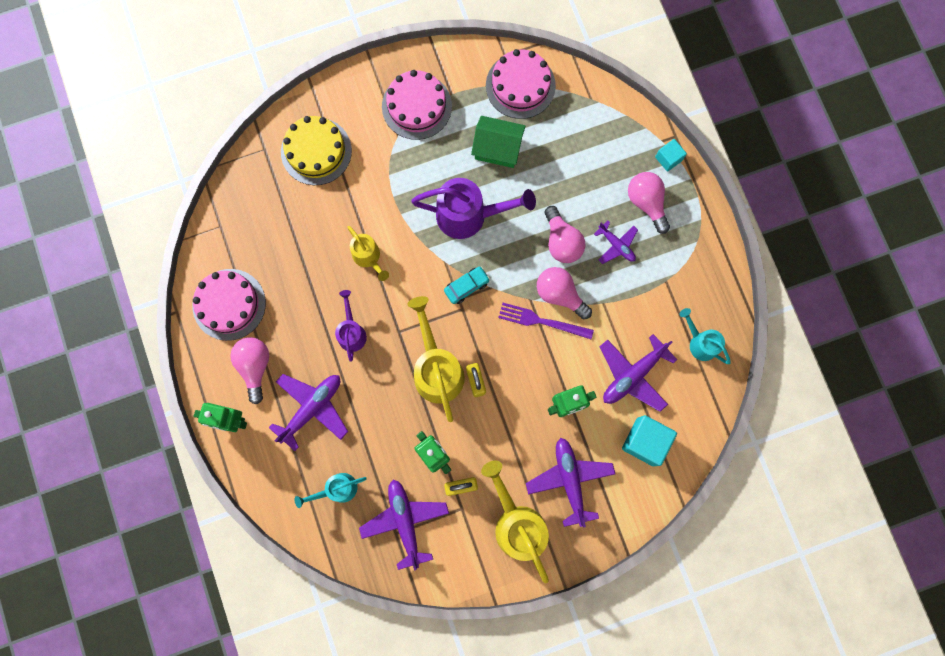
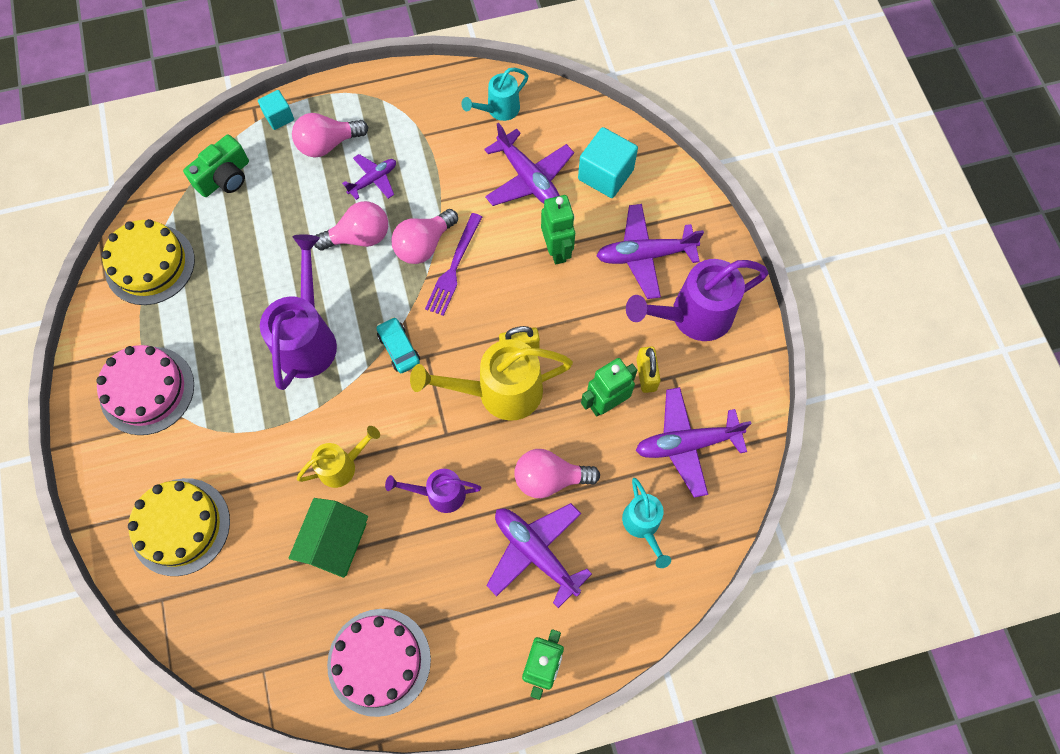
camera: 85 degrees left, 10 degrees down
pink light bulb [230,337,269,404] -> pink light bulb moved to [514,449,600,498]
green house [471,116,525,168] -> green house moved to [289,498,368,578]
yellow watering can [481,461,549,584] -> purple watering can [626,259,769,341]
pink cake [486,49,556,119] -> yellow cake [101,219,195,305]
none -> green camera [183,135,249,197]

